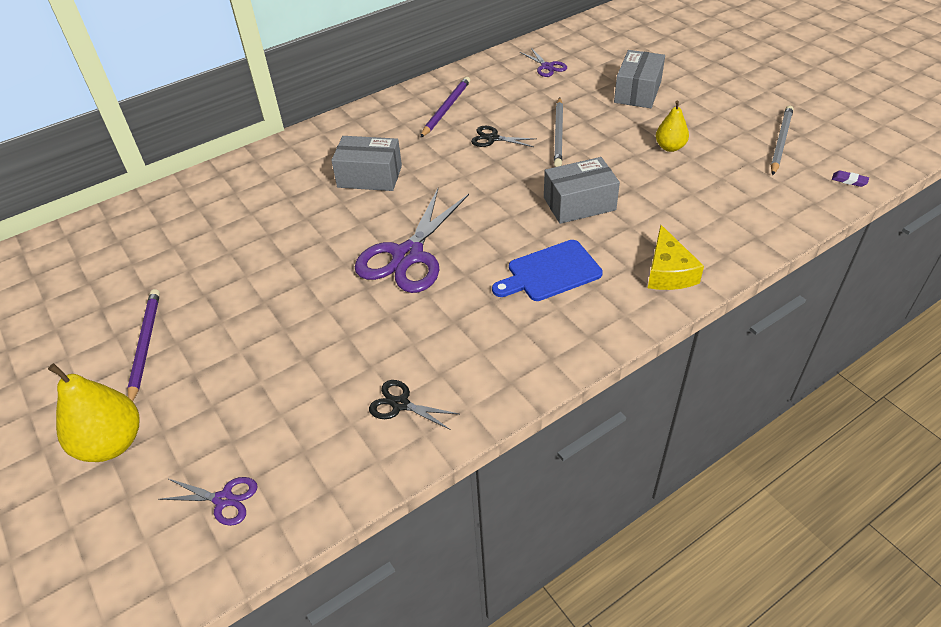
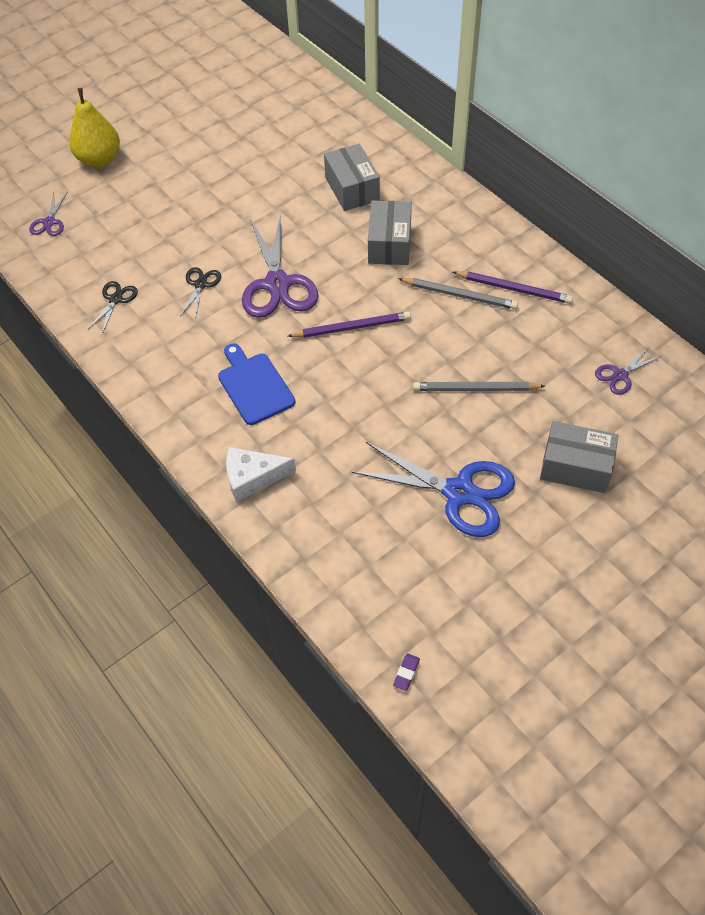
camera: 85 degrees right, 10 degrees up
purple pencil [127,289,160,401] -> purple pencil moved to [288,312,411,338]
purple scissors [355,189,469,293] -> purple scissors turned 120 degrees counterclockwise [242,215,319,318]
black scissors [471,126,536,147] -> black scissors moved to [180,267,221,317]
grey box [544,157,620,224] -> grey box moved to [324,144,380,211]
yellow cheese [648,225,704,290] -> white cheese [226,447,296,502]
yellow pear [656,101,689,152] -> blue scissors [352,442,515,537]
grey pencil [771,106,794,175] -> grey pencil moved to [398,278,518,309]

